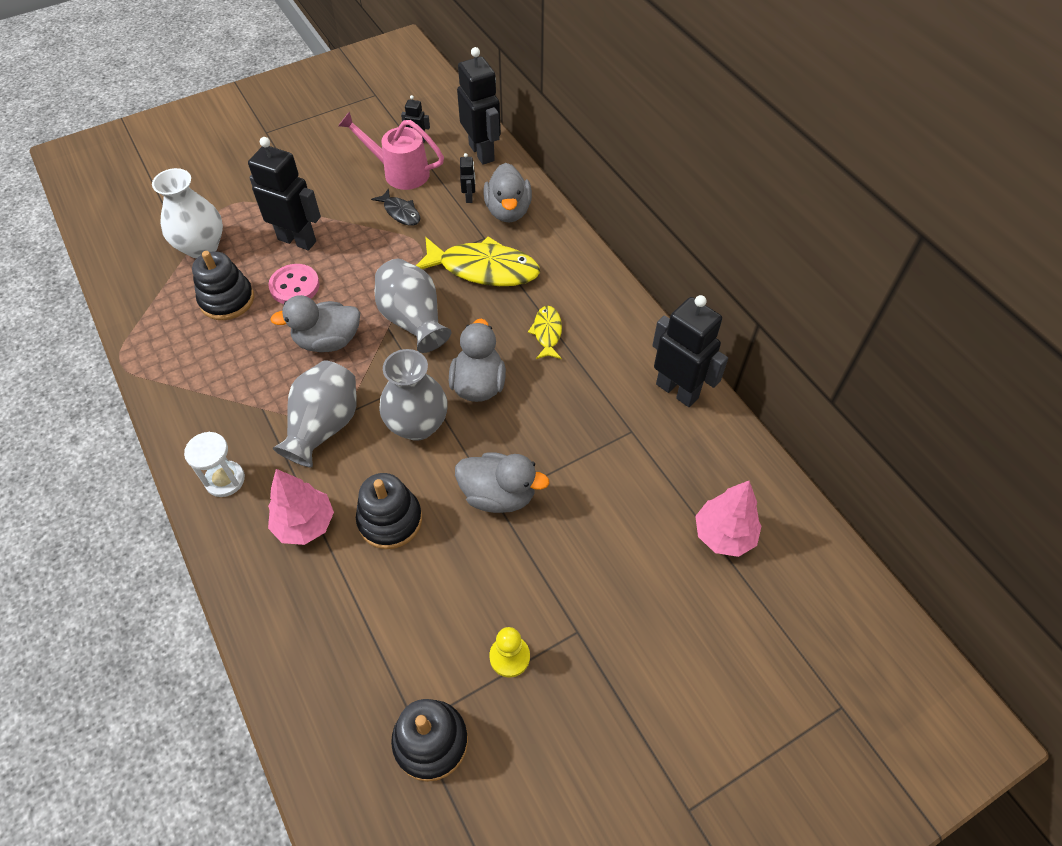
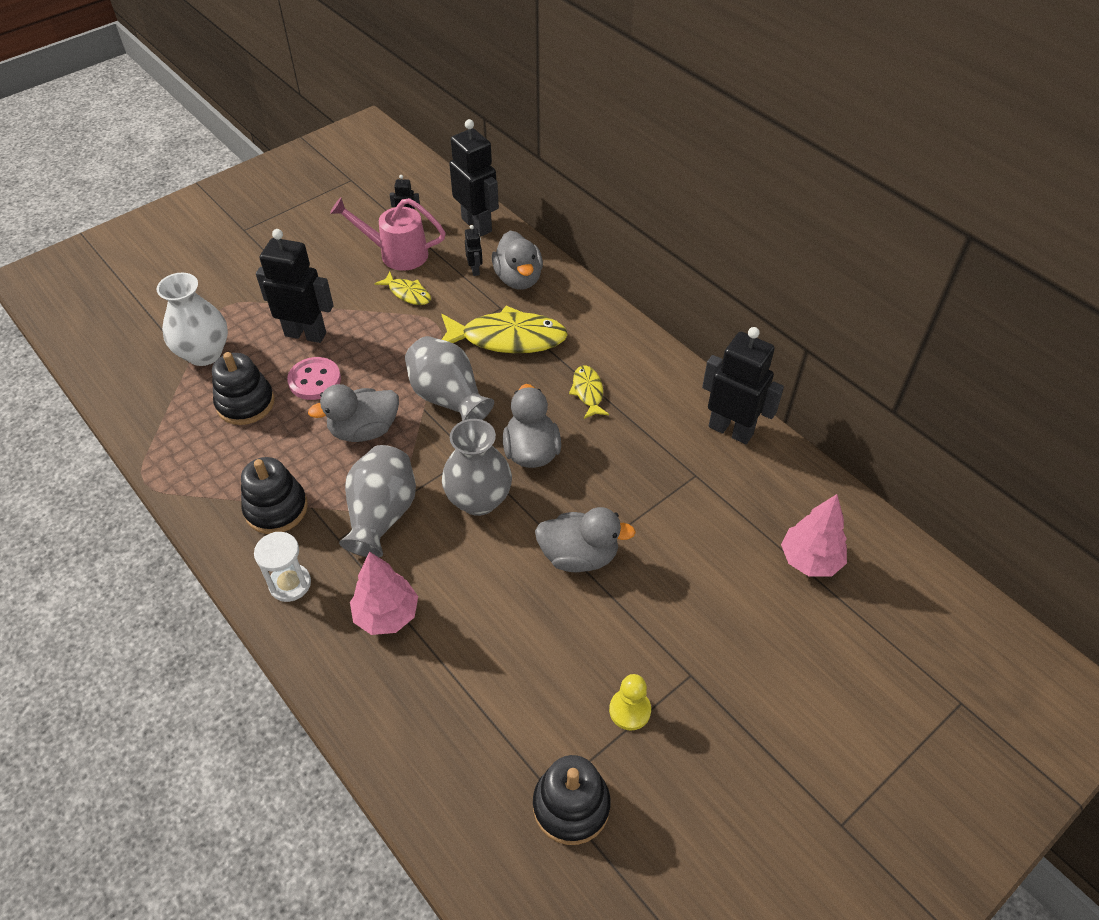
camera: 10 degrees left, 5 degrees down
black stacking toy [356,473,422,549] -> black stacking toy moved to [241,457,308,534]
black fish [371,189,420,226] -> yellow fish [374,272,431,305]

